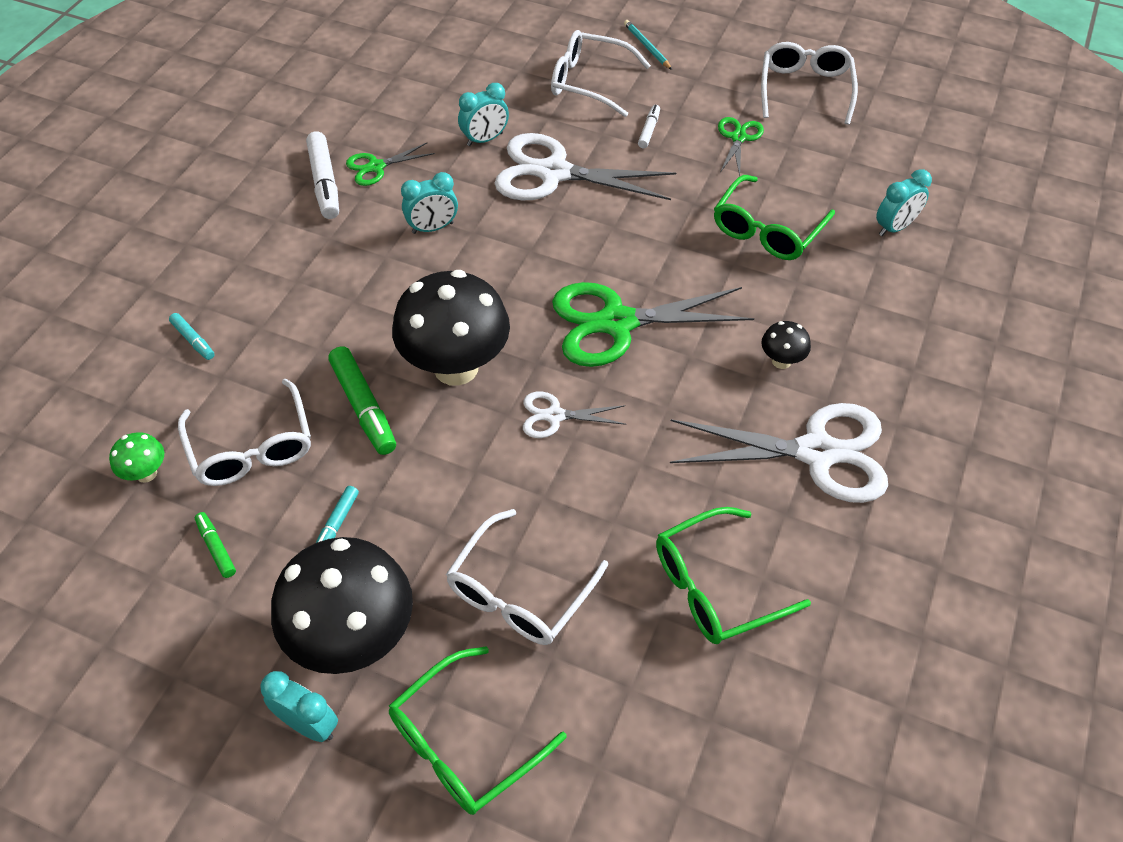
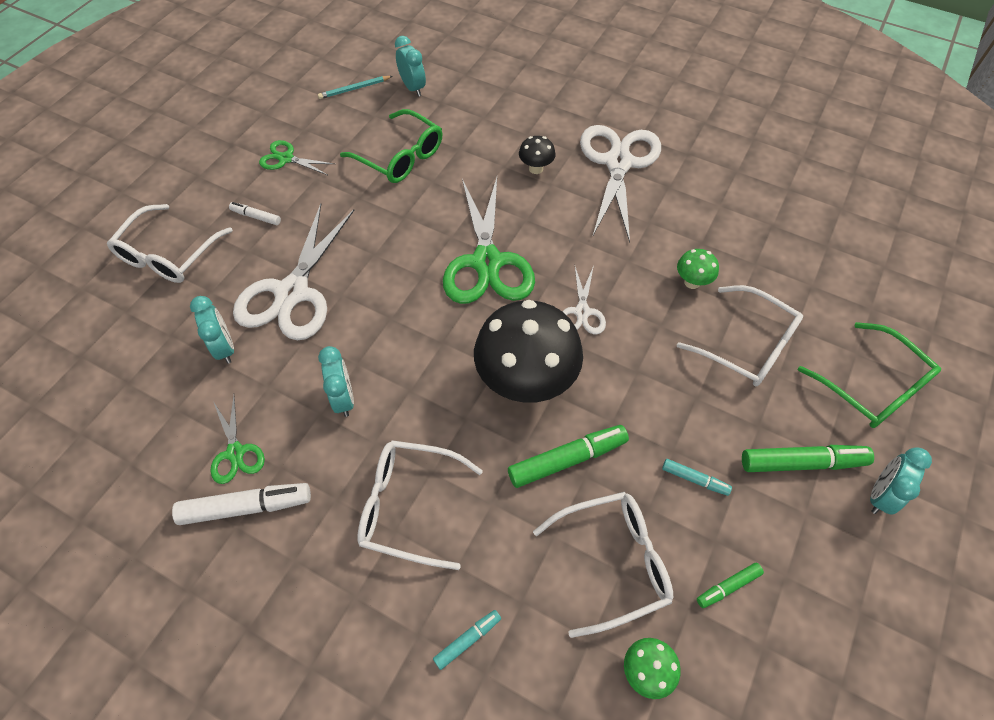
camera: 85 degrees left, 5 degrees up
black mushroom [271,537,413,674] -> green marker [742,445,874,472]
turquoise pencil [624,20,672,70] -> turquoise pencil moved to [318,76,392,99]
green glasses [656,507,811,644] -> none
white glasses [761,42,858,125] -> white glasses moved to [357,440,483,570]
none -> green mushroom [677,249,719,289]

